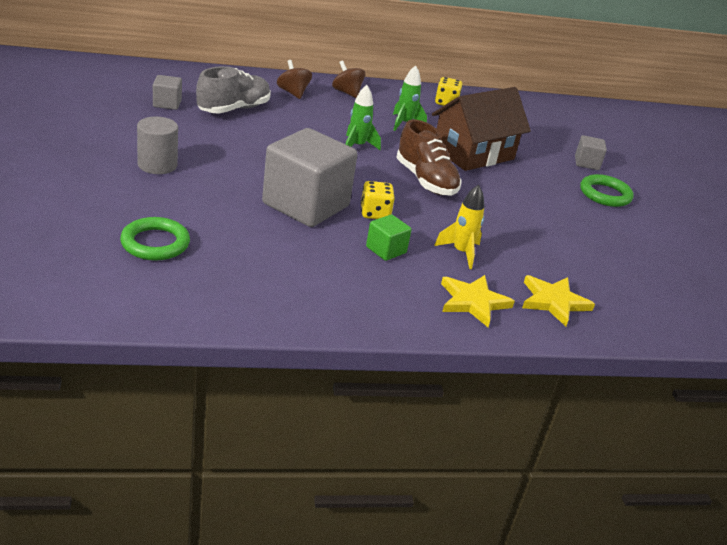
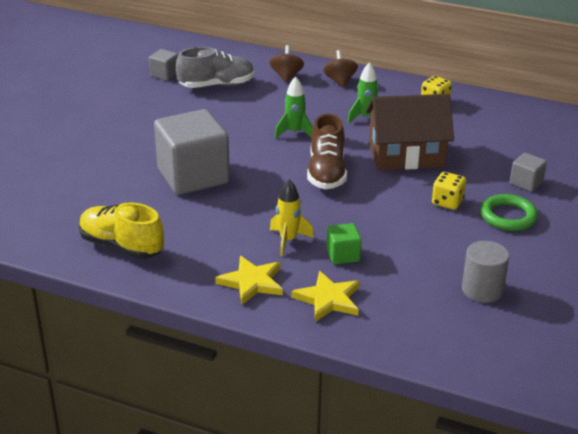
camera: 35 degrees right, 0 degrees up
green ring [120,217,190,261] -> none
grey cylinder [137,117,178,174] -> grey cylinder moved to [462,241,509,303]
yellow dice [361,181,395,219] -> yellow dice moved to [432,172,466,210]
green cube [366,214,412,261] -> green cube moved to [326,223,362,264]
none -> yellow shoe [79,203,164,259]

